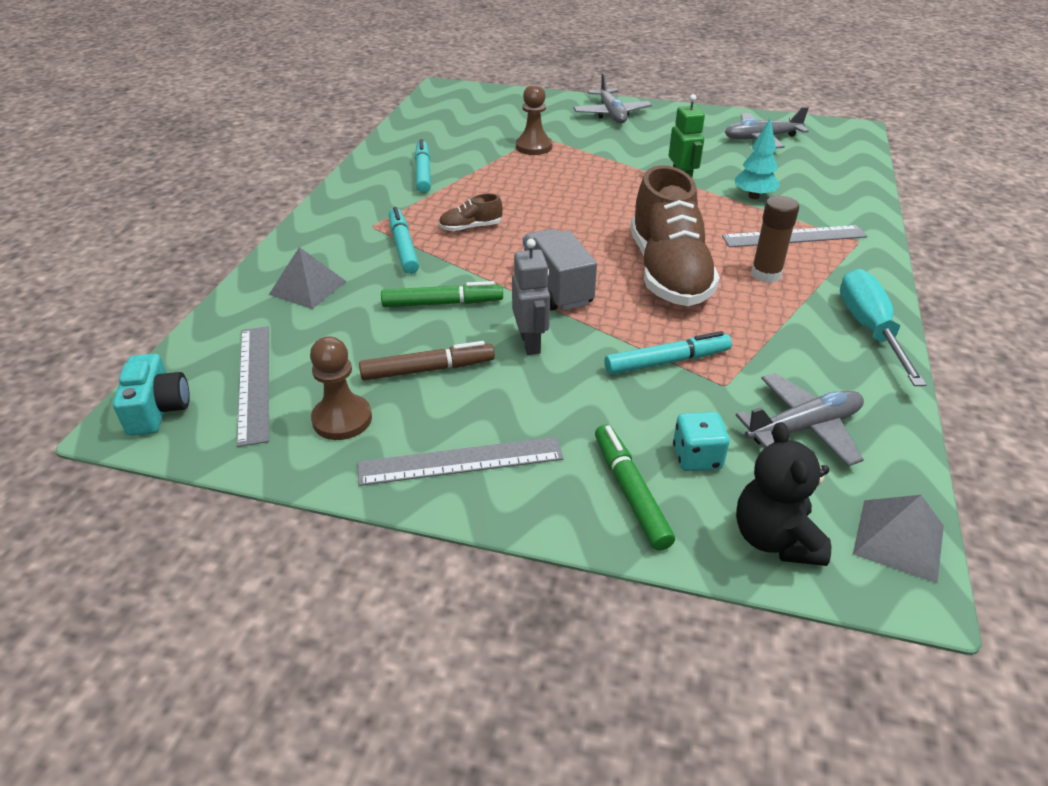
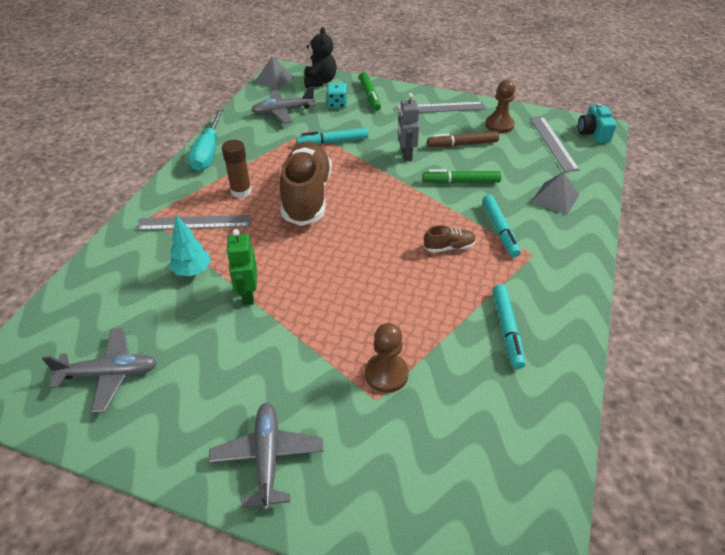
camera: 175 degrees left, 5 degrees up
grey truck [523,229,597,311] -> none

